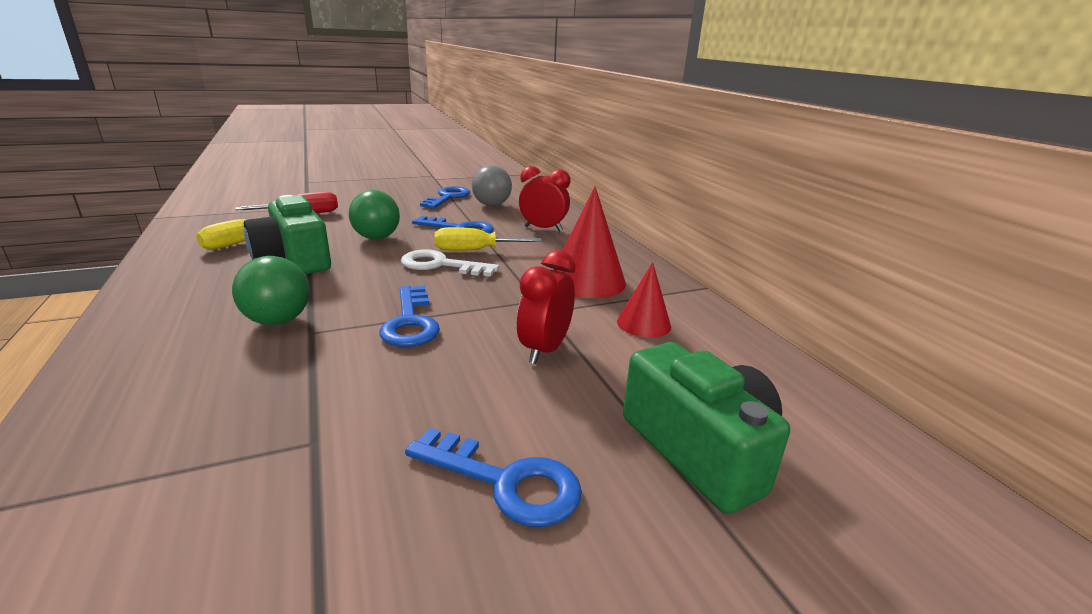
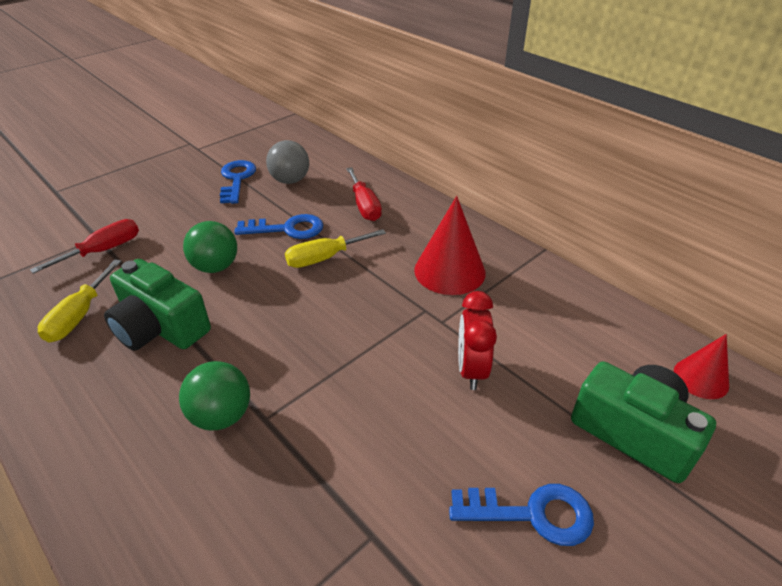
camera: 20 degrees left, 15 degrees up
blue key [379,286,440,347] -> none
white key [401,249,499,277] -> none
red clock [519,166,570,232] -> red screwdriver [346,167,382,221]
red cone [617,262,671,338] -> red cone moved to [674,334,729,399]

